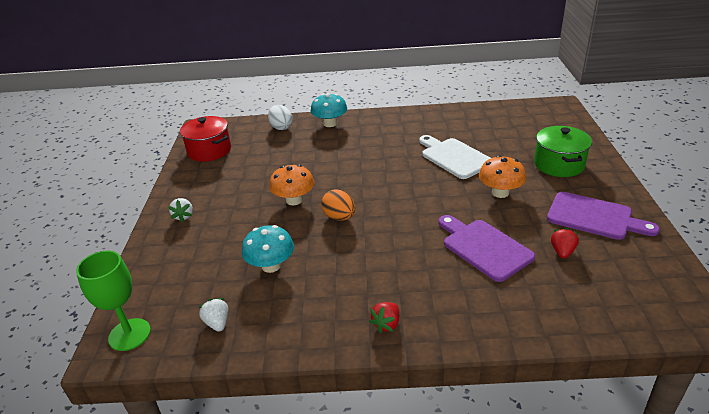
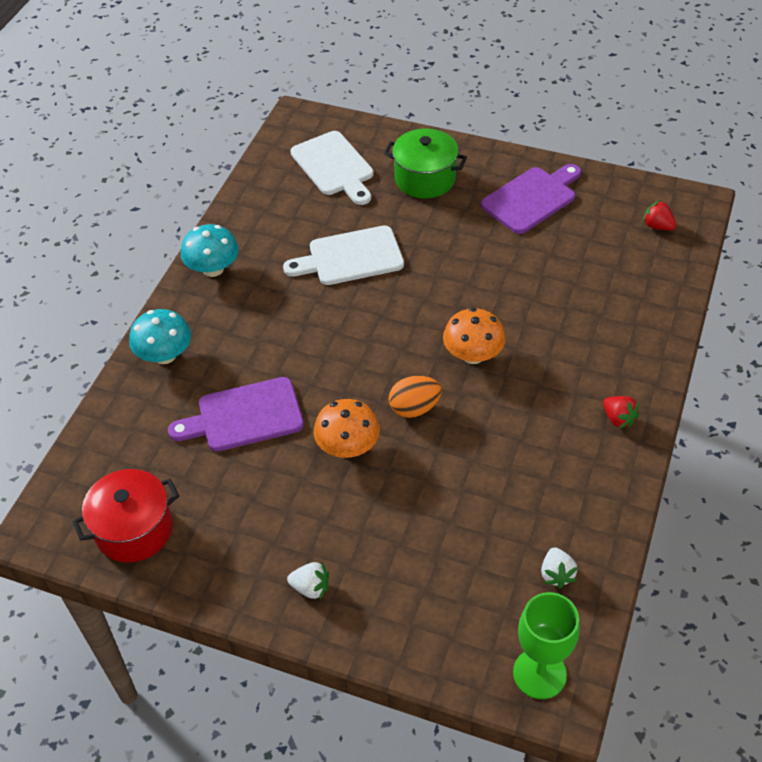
camera: 70 degrees left, 15 degrees up
white strawberry [198,298,228,332] -> white strawberry turned 90 degrees counterclockwise [541,547,578,588]
turquoise mushroom [242,225,294,273] -> turquoise mushroom moved to [181,224,239,277]
white egg [268,105,293,130] -> none
purple cutting board [438,215,535,282] -> purple cutting board moved to [168,377,304,451]
orange mushroom [479,155,526,198] -> orange mushroom moved to [443,308,505,364]
red strawberry [551,228,579,258] -> red strawberry moved to [643,200,676,230]
none -> white cutting board [291,131,374,205]

